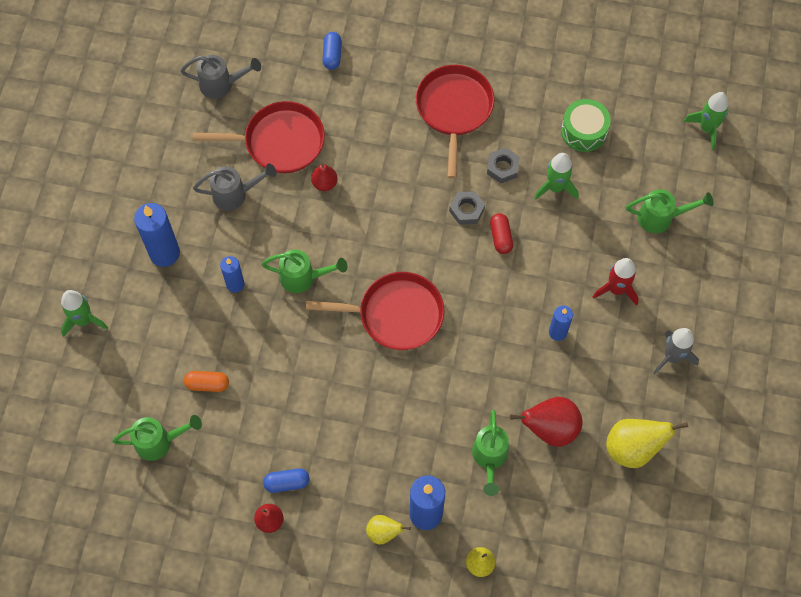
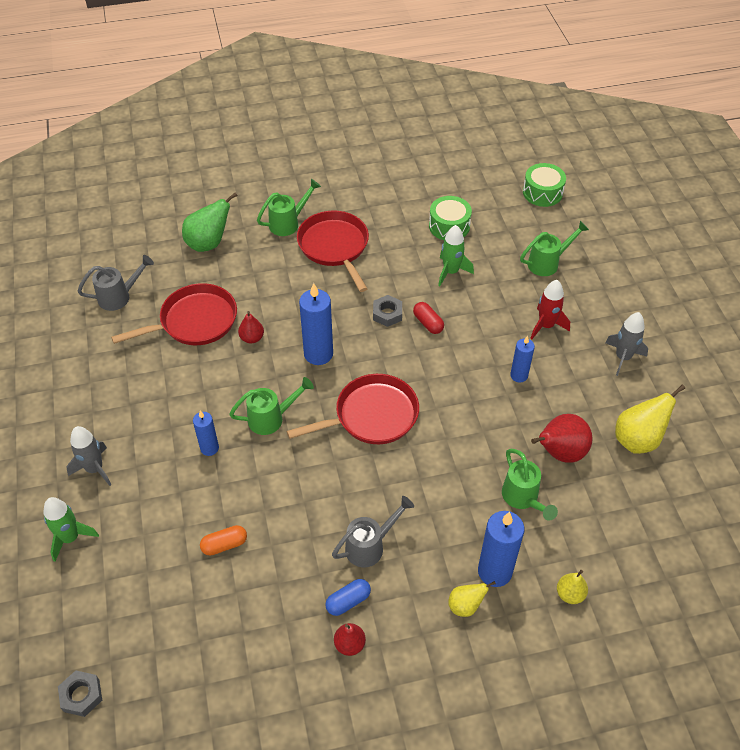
camera: 25 degrees left, 15 degrees down
green watering can [112,415,202,461] -> green watering can moved to [257,179,321,236]
blue candle [134,203,180,267] -> blue candle moved to [299,283,333,365]
grey watering can [193,163,277,211] -> grey watering can moved to [332,496,414,567]
blue capsule [323,32,342,70] -> green pear [182,192,238,252]
grey nut [487,148,520,183] -> grey nut moved to [58,670,102,717]
green rocket [684,92,728,150] -> green drum [523,163,566,207]
none -> grey rocket [66,426,112,486]

